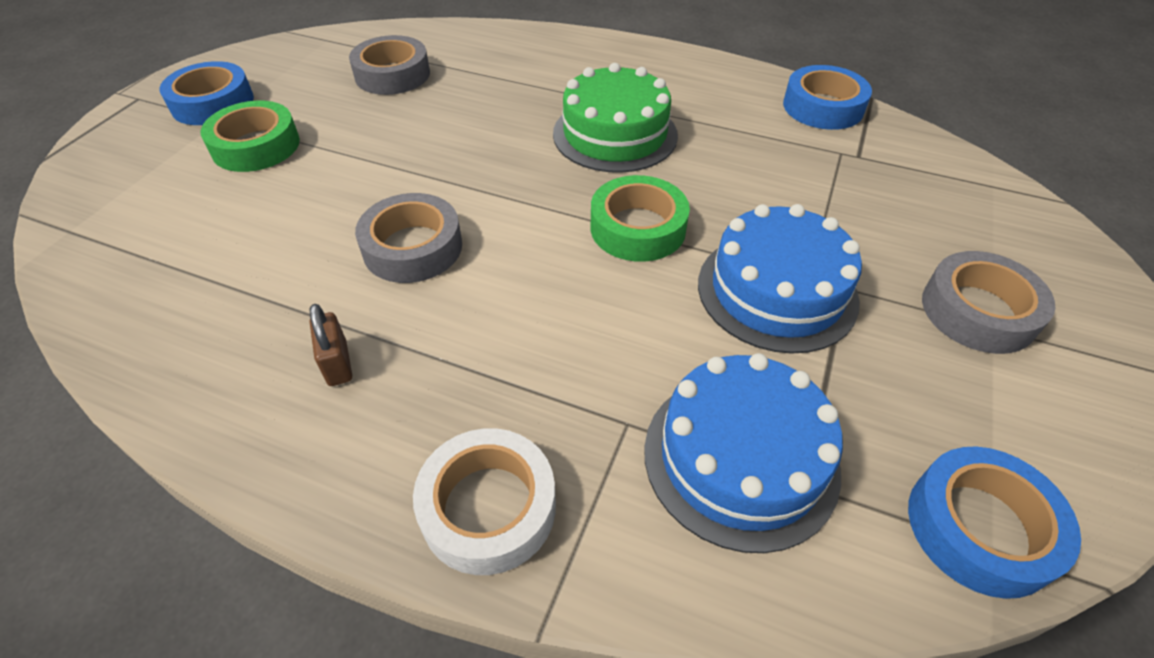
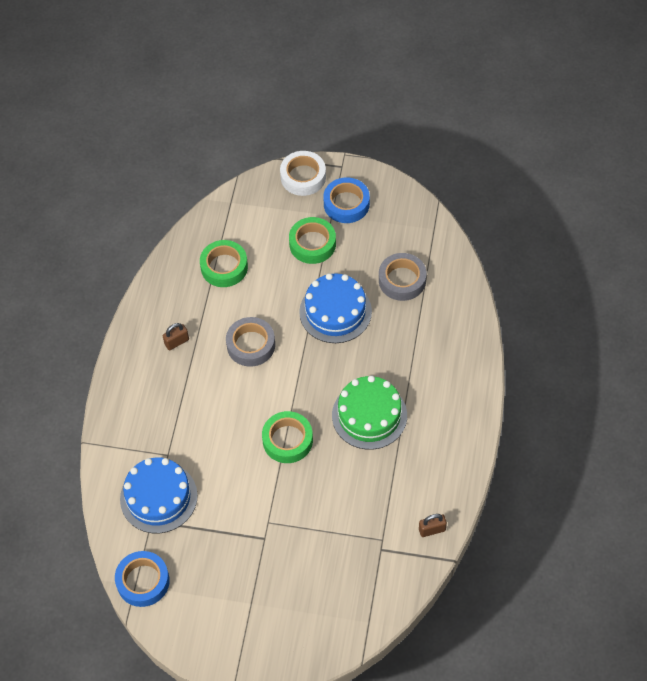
camera: 80 degrees right, 10 degrees up
white tape [413,428,556,575] -> white tape moved to [280,151,326,196]
blue cake [698,204,862,354] -> blue cake moved to [299,273,372,343]
blue tape [783,65,872,130] -> brown padlock [419,514,447,537]
grey tape [922,251,1056,354] -> none
none -> green tape [200,240,248,287]

